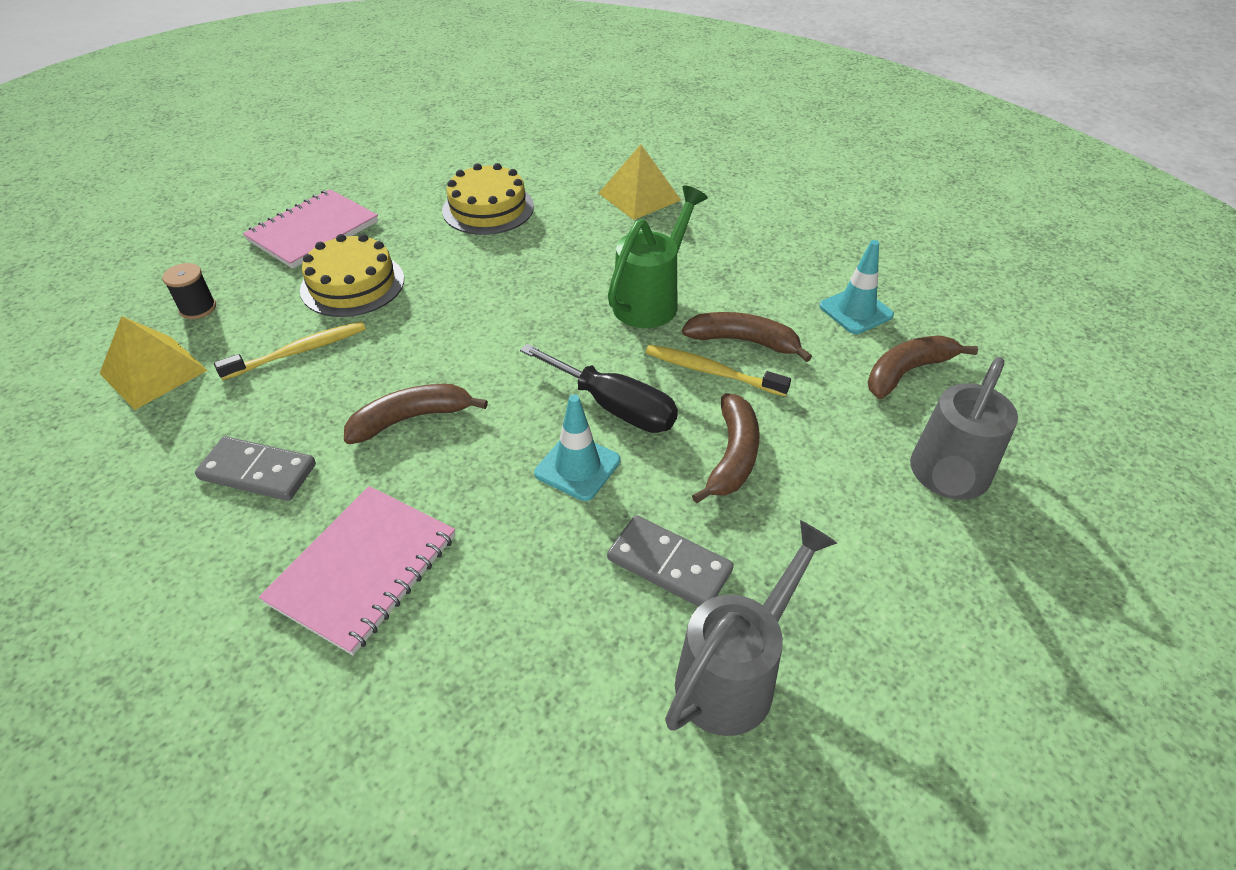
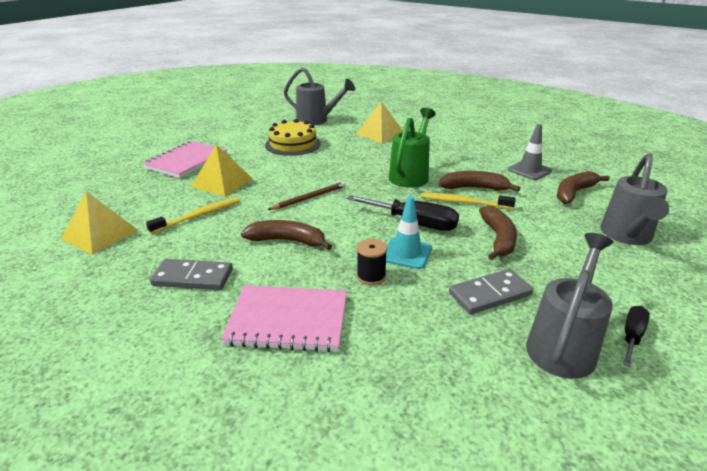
camera: 10 degrees left, 15 degrees down
black spool [162,263,216,319] -> black spool moved to [357,239,387,285]
pink notebook [259,486,455,655] -> pink notebook turned 75 degrees clockwise [221,285,347,352]
yellow cake [300,234,404,317] -> yellow pyramid [191,145,253,196]
brown banana [344,384,488,444] -> brown banana turned 45 degrees clockwise [241,220,332,250]
grey domino [607,515,734,607] -> grey domino turned 45 degrees counterclockwise [449,269,533,314]
turquoise traffic cone [819,240,894,334] -> grey traffic cone [508,124,552,180]
none -> brown pencil [267,182,346,210]
none -> grey watering can [284,67,355,125]
none -> black screwdriver [623,306,650,367]

